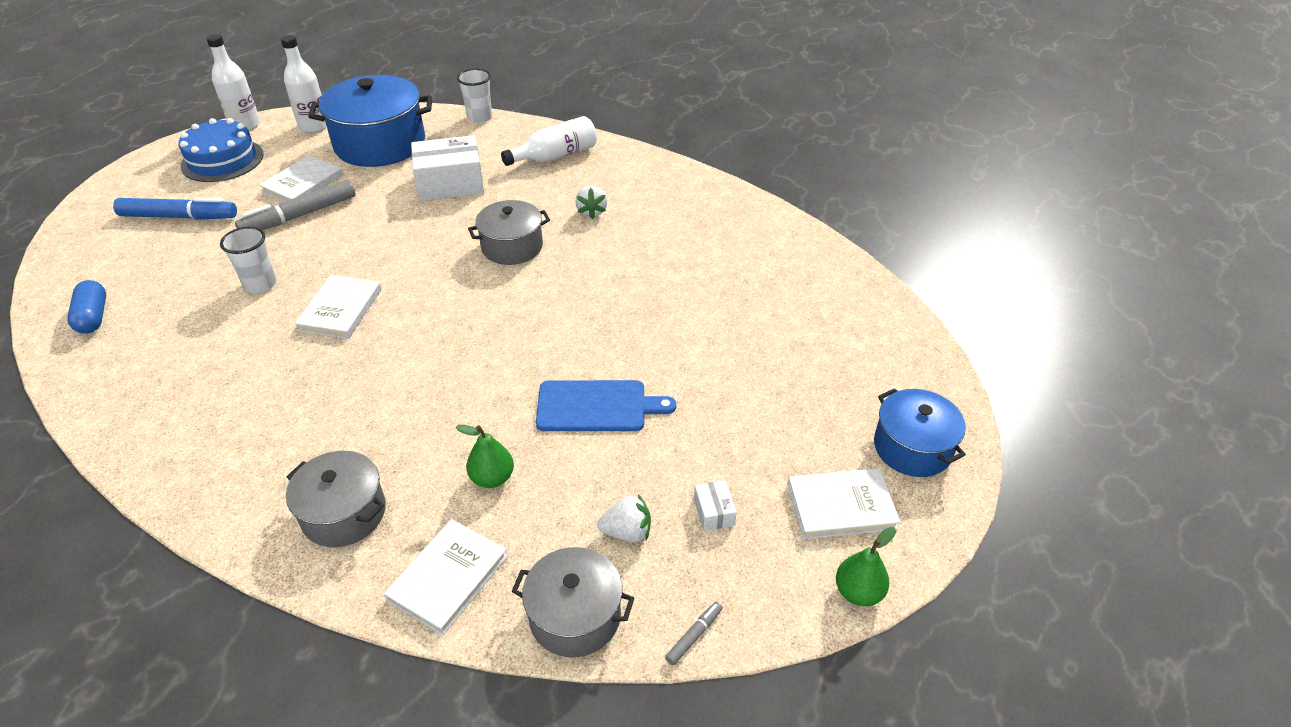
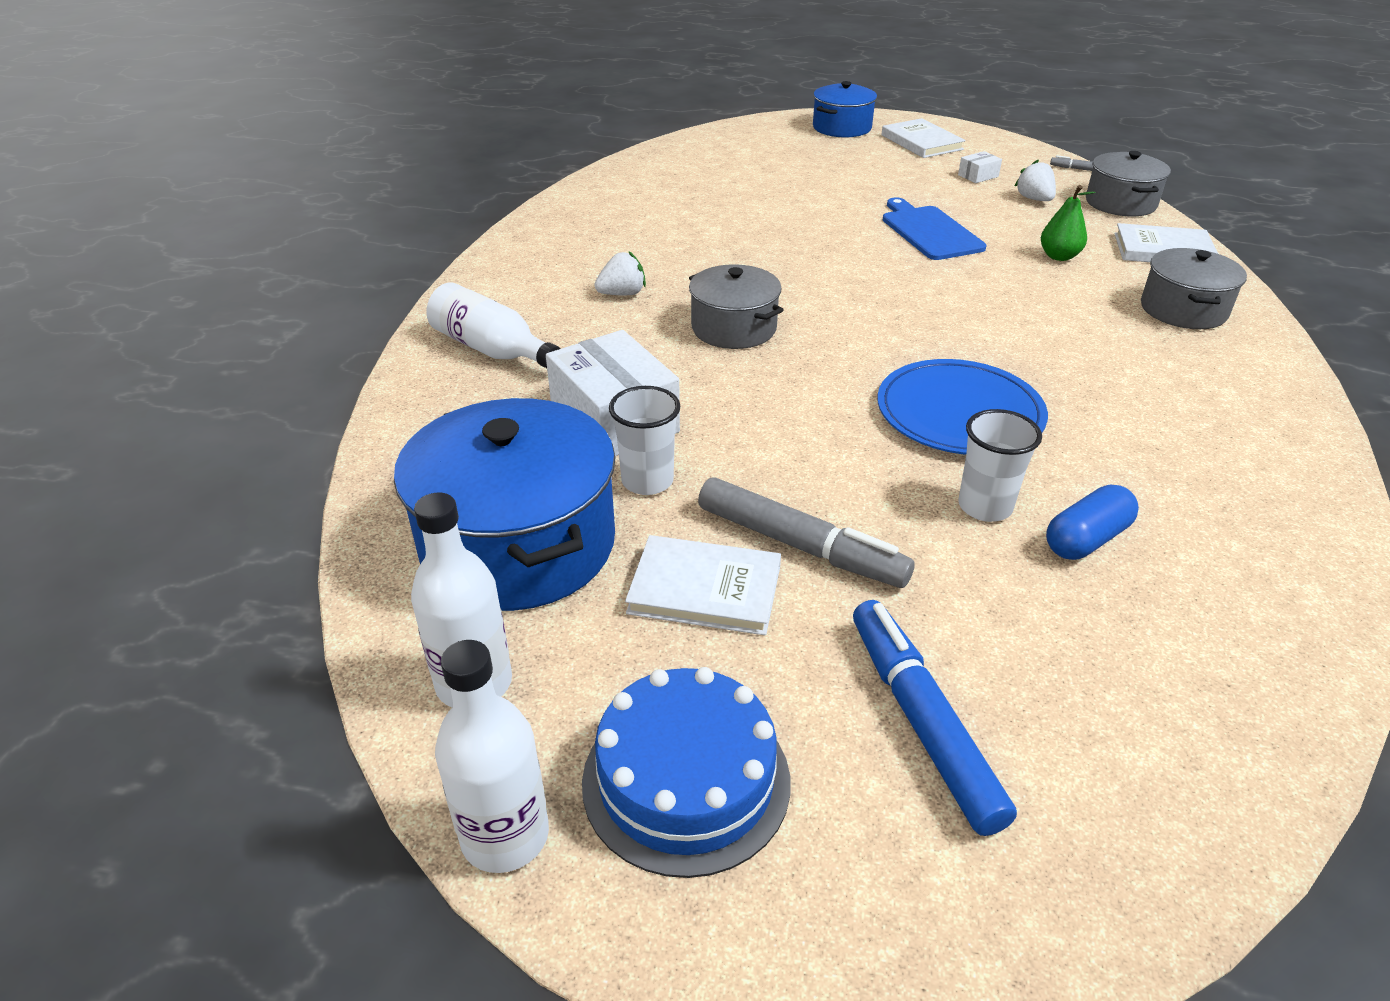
camera: 110 degrees left, 5 degrees down
blue capsule [67,280,106,334] -> blue capsule moved to [1046,484,1139,560]
white book [295,275,381,339] -> blue plate [877,359,1048,455]
white cup [457,68,492,123] -> white cup moved to [609,386,680,495]
green pear [836,527,896,606] -> none

